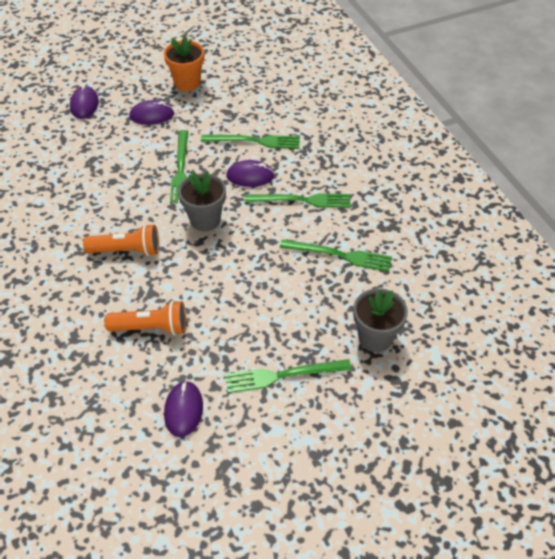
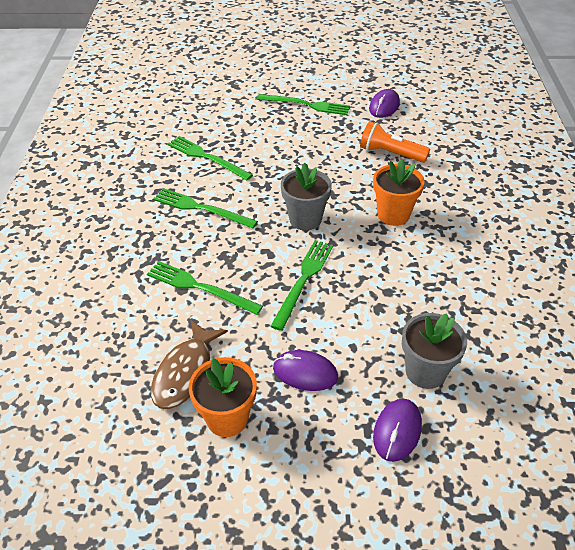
camera: 155 degrees left, 5 degrees down
orange flashlight [83,224,159,256] -> orange flower pot [373,159,425,226]
purple mouse [226,160,275,187] -> none
grey flower pot [353,288,408,352] -> grey flower pot moved to [402,313,467,389]
none -> brown fish [151,319,228,409]

